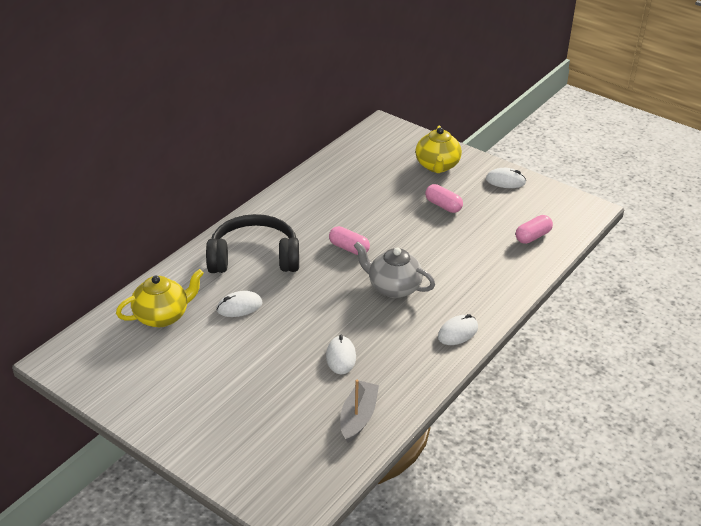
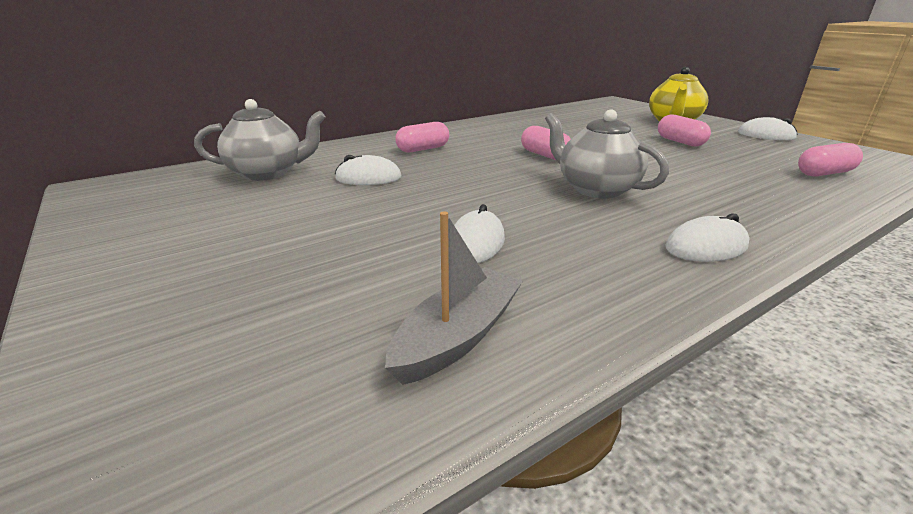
camera: 20 degrees right, 10 degrees down
yellow teapot [116,269,204,327] -> grey teapot [194,99,326,181]
black headphones [206,214,299,273] -> pink capsule [395,122,449,153]

